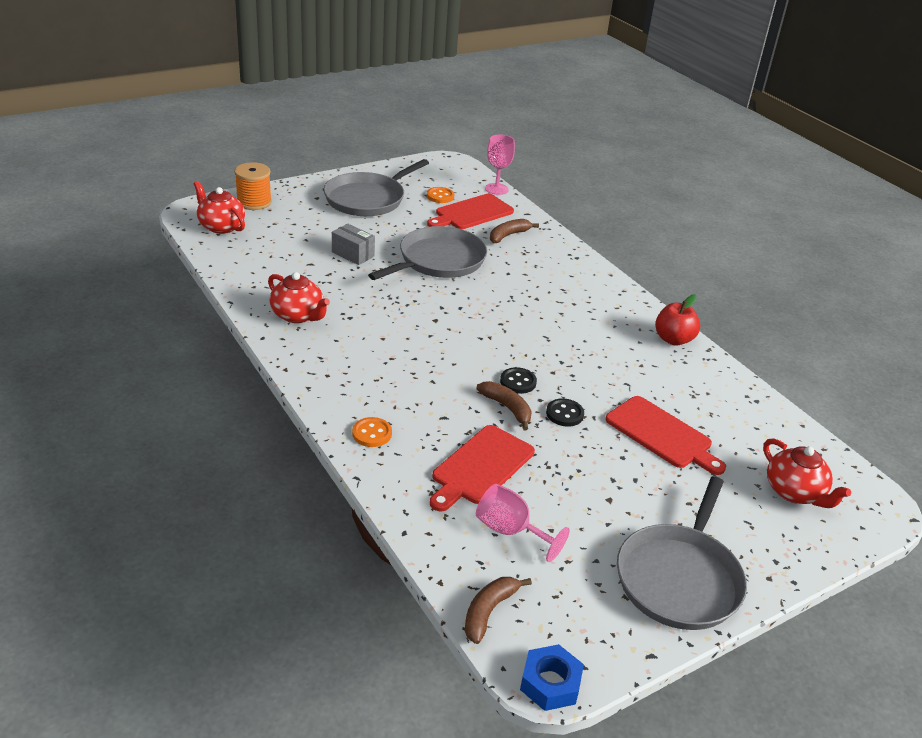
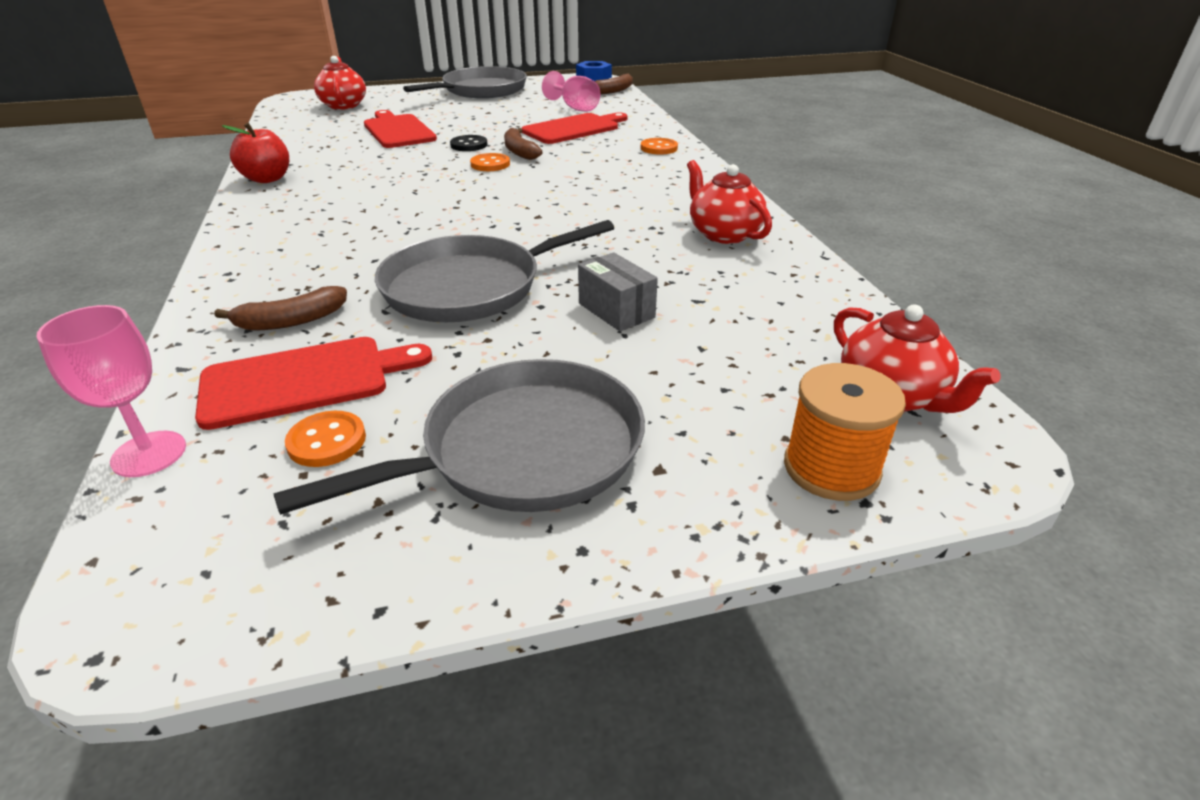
camera: 160 degrees left, 0 degrees up
black button [500,367,537,394] -> orange button [470,153,510,171]

